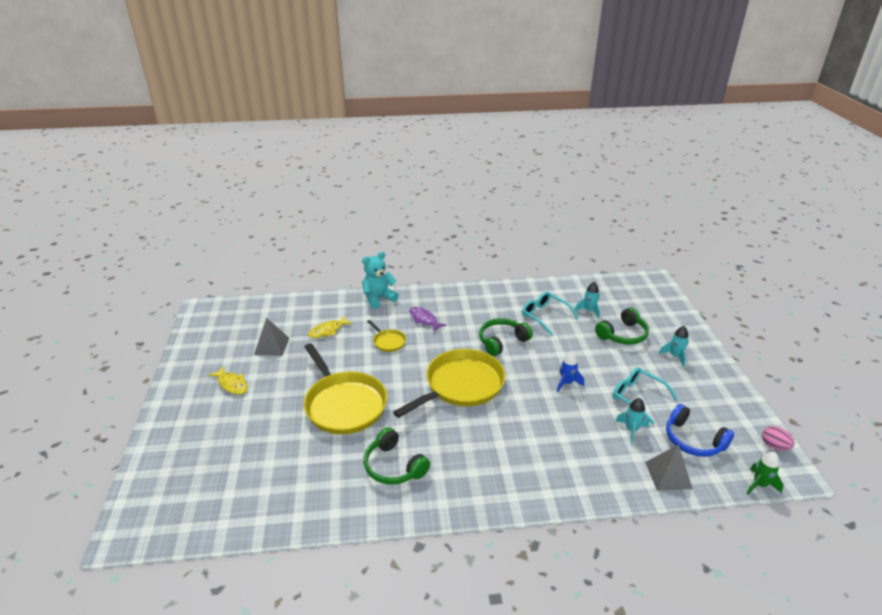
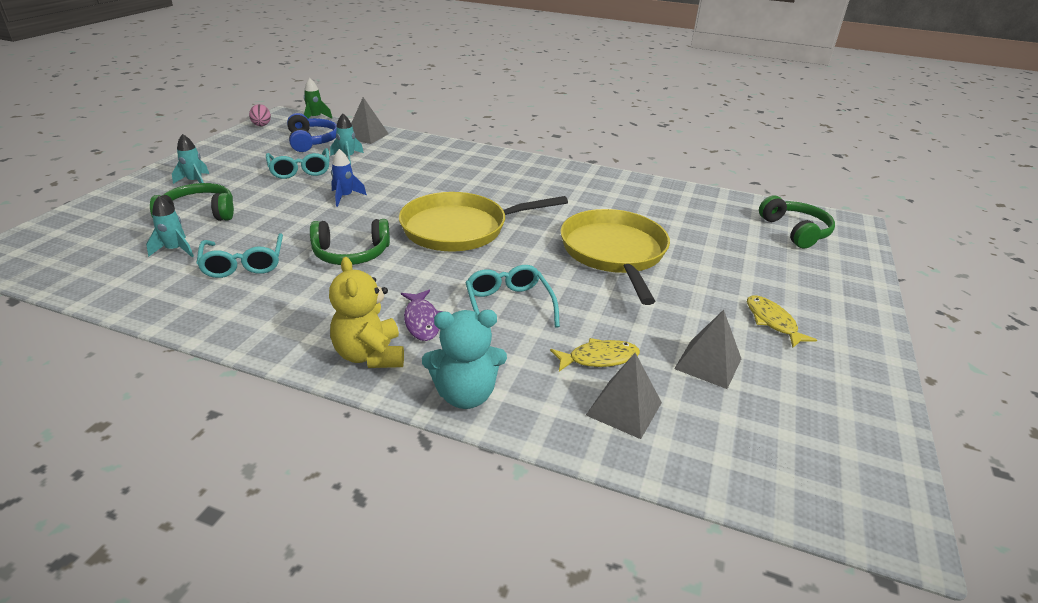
camera: 155 degrees left, 0 degrees up
green headphones [364,427,430,485] -> green headphones moved to [759,195,835,248]
yellow pan [367,320,406,352] -> turquoise glasses [465,265,560,328]
none -> yellow teddy bear [329,257,404,368]
none -> grey pyramid [586,353,662,439]

